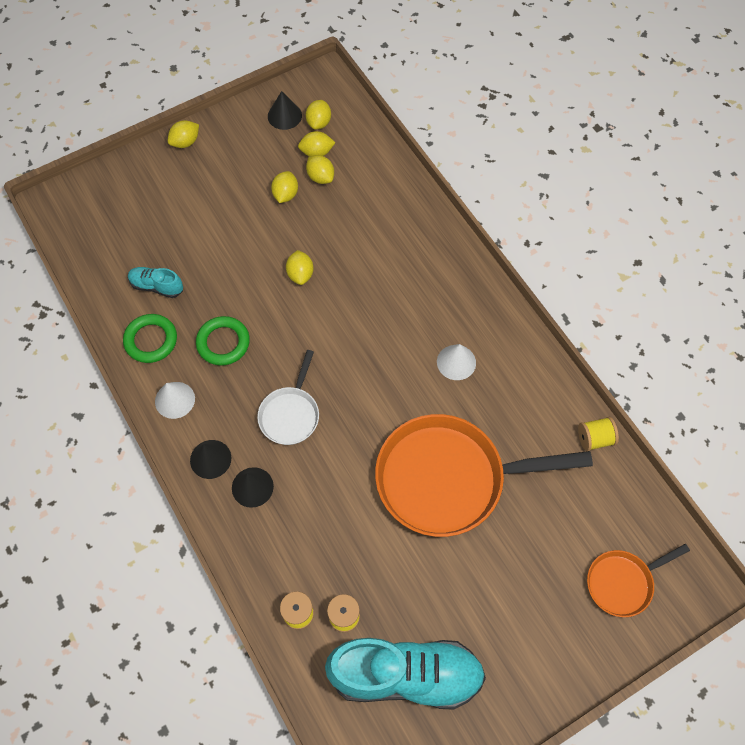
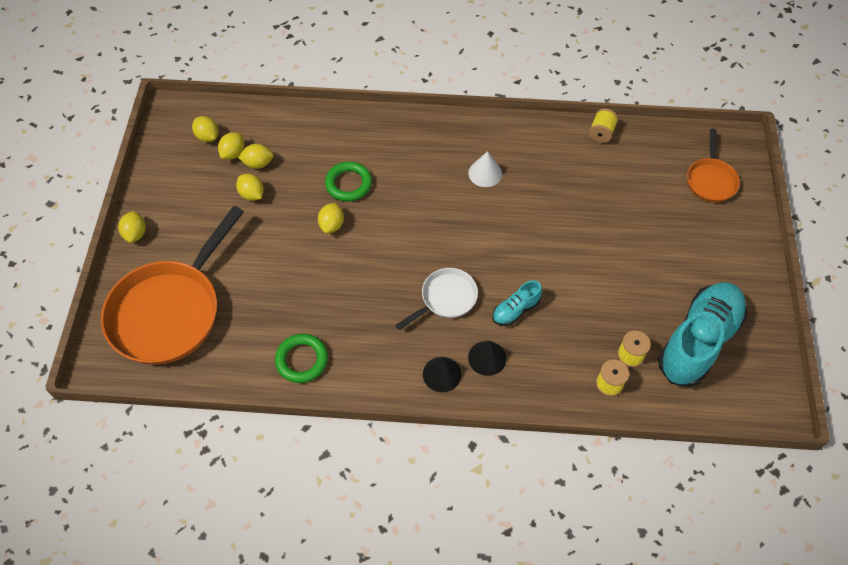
camera: 55 degrees left, 5 degrees down
turquoise shoe [128,267,183,298] -> turquoise shoe moved to [492,280,542,326]
white cone [155,382,195,419] -> none
green ring [196,316,250,366] -> green ring moved to [325,162,372,202]
white pan [257,350,319,445] -> white pan turned 90 degrees counterclockwise [395,268,478,330]
black cone [268,91,302,130] -> none
yellow lemon [286,250,313,285] -> yellow lemon turned 75 degrees clockwise [318,203,344,234]
orange pan [375,414,593,537] -> orange pan moved to [101,206,244,365]

